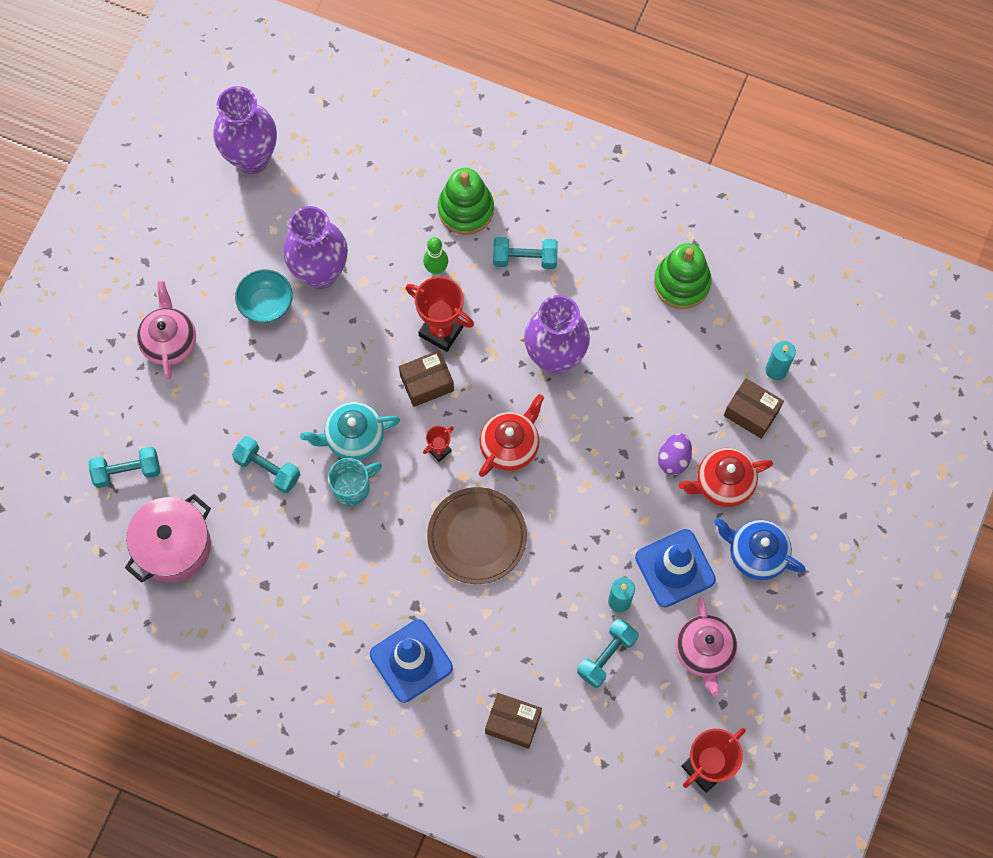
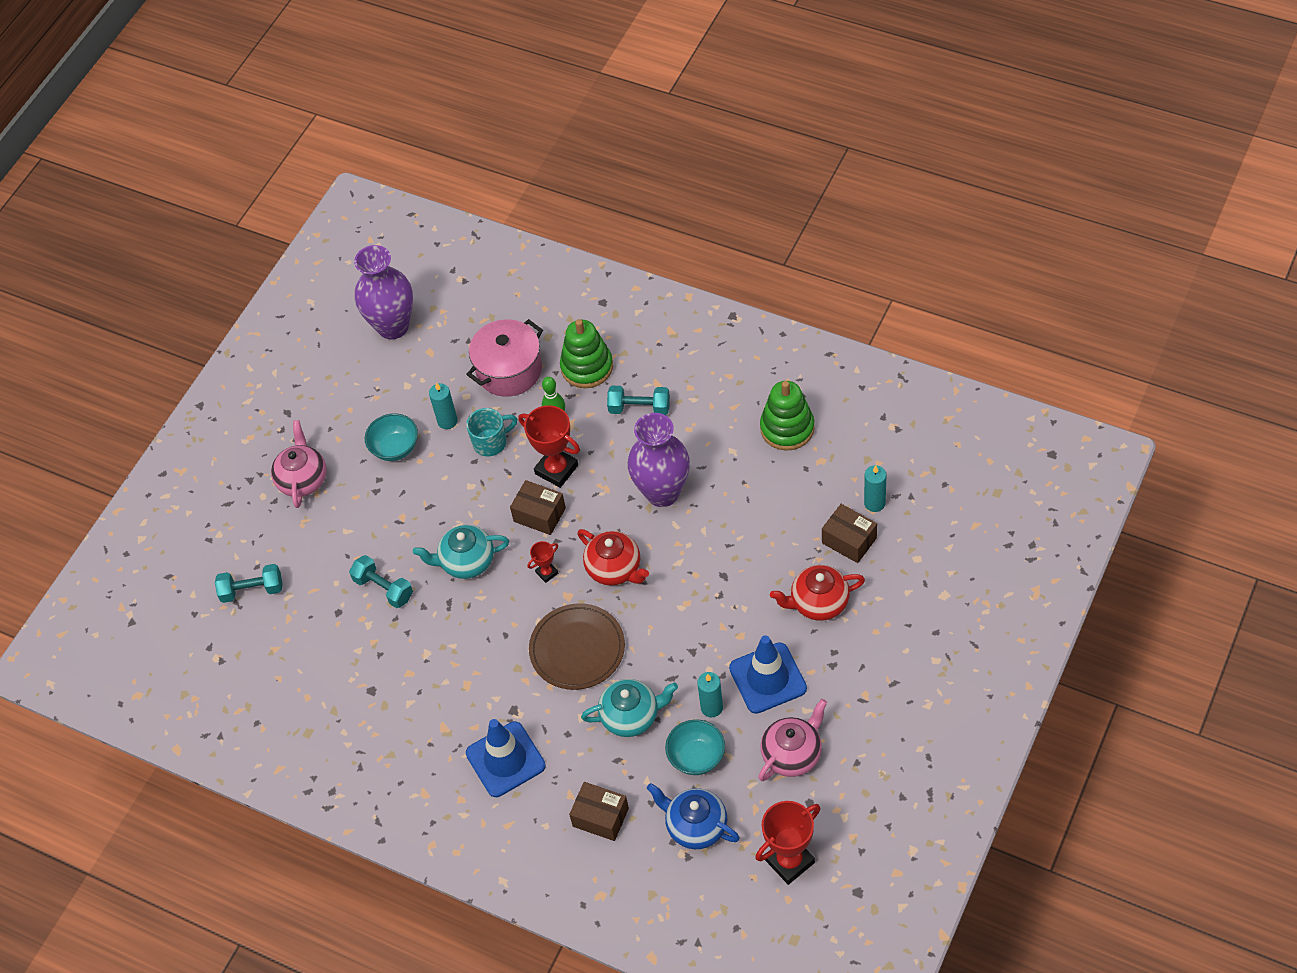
camera: 10 degrees right, 15 degrees down
pink pot [125,494,211,583] -> pink pot moved to [466,319,543,397]
purple vase [283,206,348,289] -> turquoise candle [429,382,458,429]
turquoise mug [328,458,382,506] -> turquoise mug moved to [466,408,517,456]
brown box [399,350,454,407] -> brown box turned 45 degrees clockwise [510,480,566,535]
red teapot [479,394,544,477] -> red teapot turned 90 degrees clockwise [577,529,649,585]
turquoise dumbbell [577,619,639,688] -> turquoise bowl [665,719,725,775]
purple egg [658,433,692,475] -> none
pink teapot [675,597,737,697] -> pink teapot turned 135 degrees counterclockwise [758,699,827,781]
blue teapot [714,518,806,580] -> blue teapot moved to [647,783,740,849]
none -> turquoise teapot [581,679,678,737]

